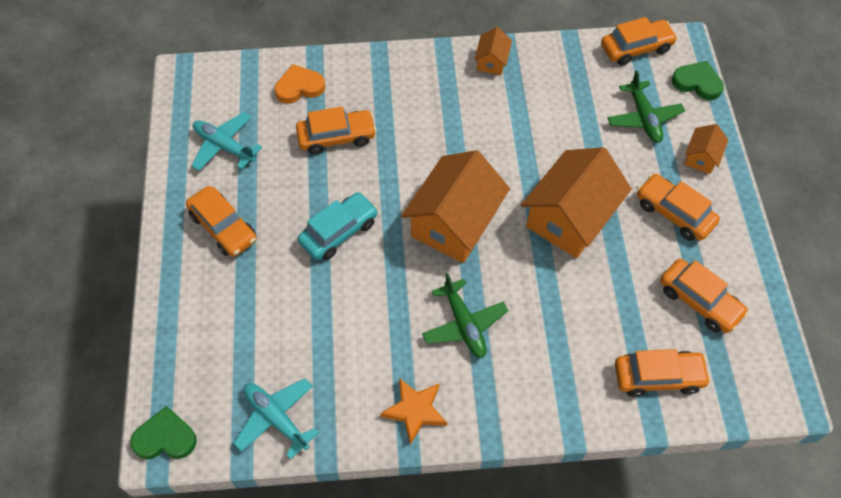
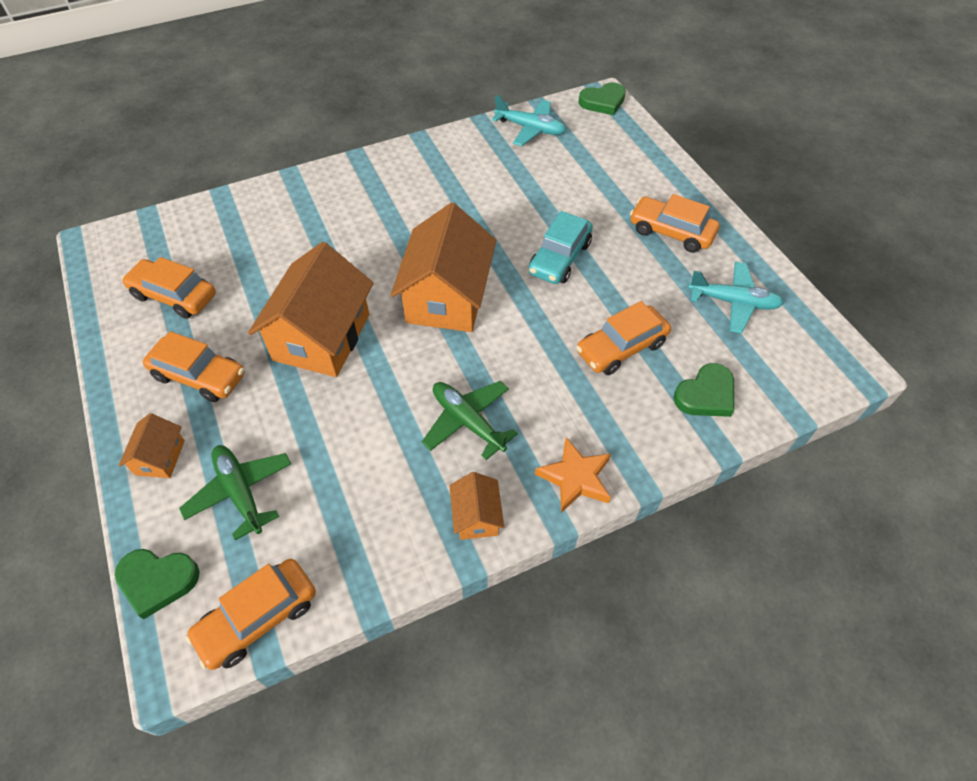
camera: 160 degrees right, 5 degrees down
orange heart [275,64,325,104] -> green heart [673,363,734,417]
orange star [380,378,447,445] -> orange star moved to [535,437,611,513]
green plane [422,273,508,358] -> green plane moved to [422,381,518,460]
orange car [615,349,711,397] -> none

